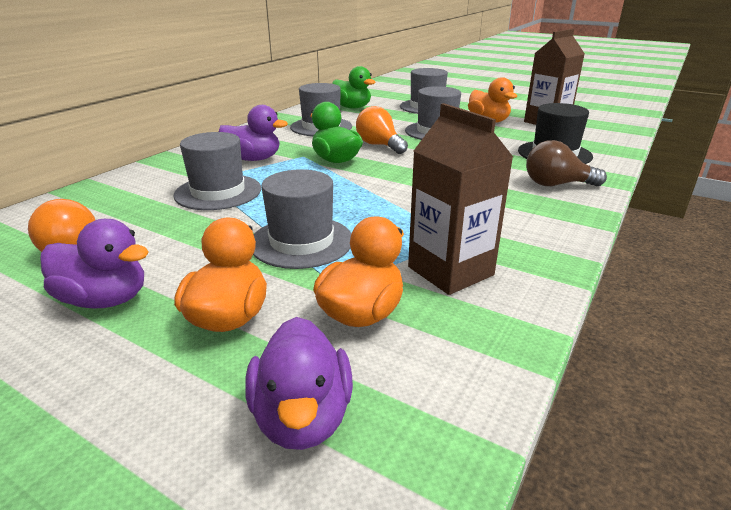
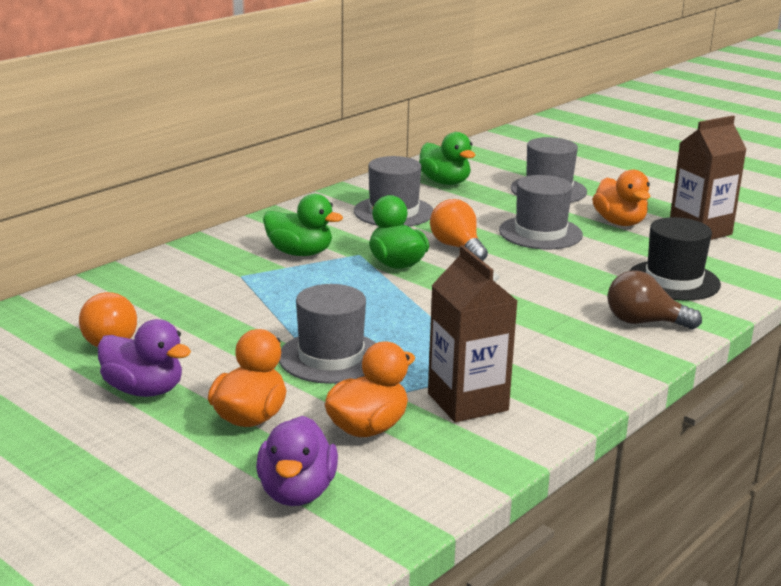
camera: 10 degrees right, 5 degrees down
grey hat [173,132,261,210] -> none
purple duck [219,105,288,161] -> green duck [263,194,343,256]

